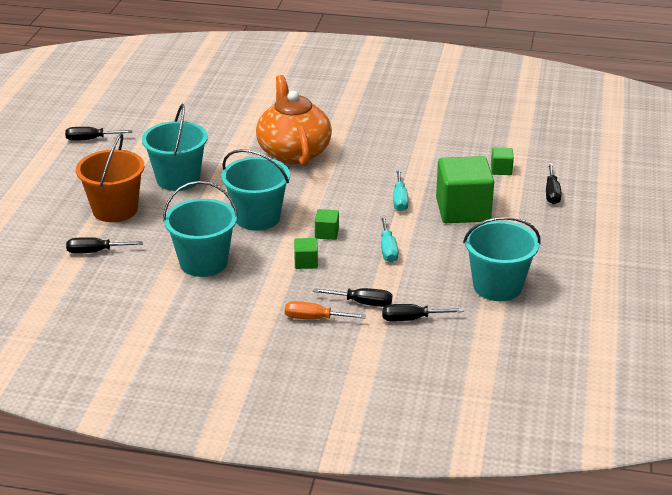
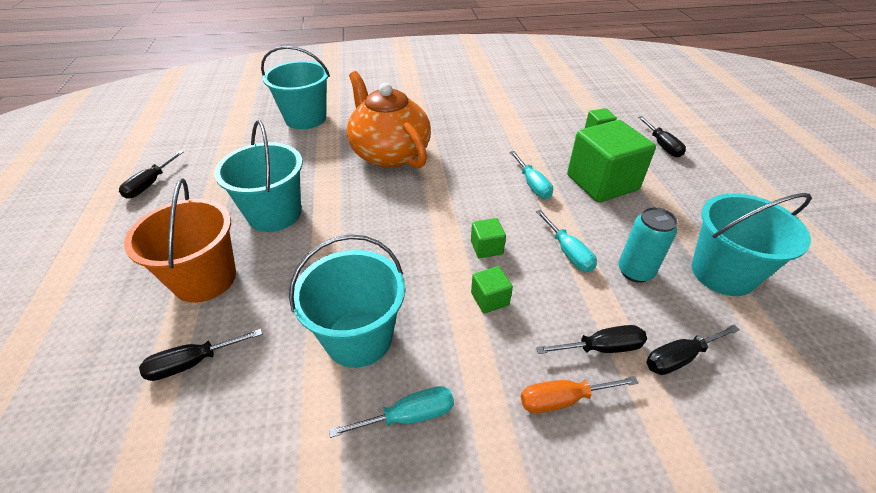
camera: 20 degrees left, 10 degrees up
black screwdriver [65,127,132,141] -> black screwdriver turned 45 degrees counterclockwise [119,151,184,199]
turquoise bucket [221,149,290,231] -> turquoise bucket moved to [261,46,330,129]
none -> turquoise screwdriver [329,386,454,438]
none -> turquoise can [618,207,678,283]

